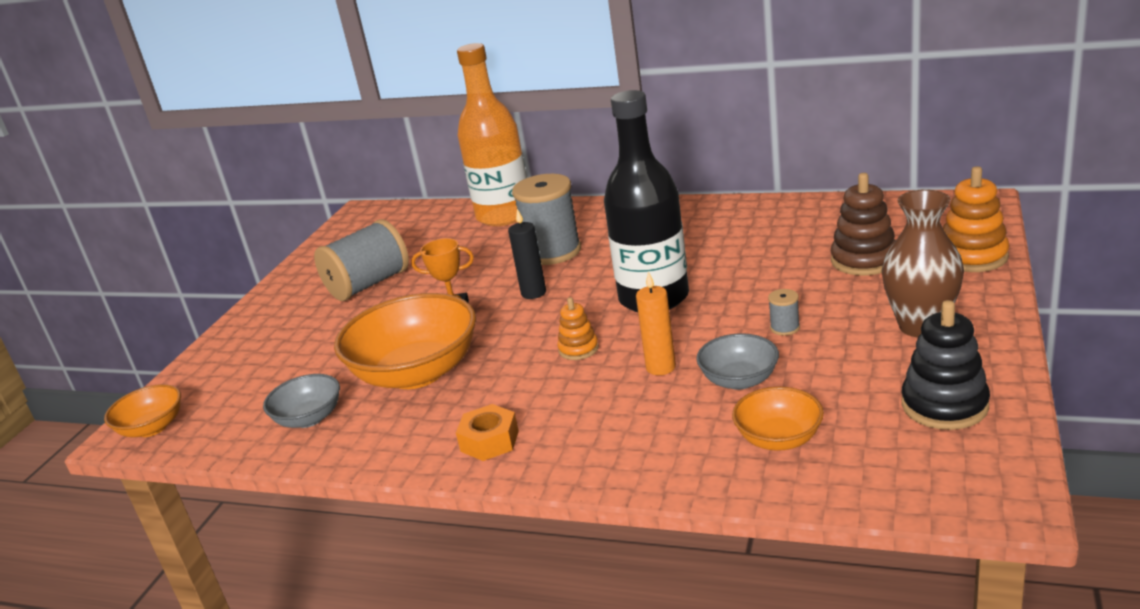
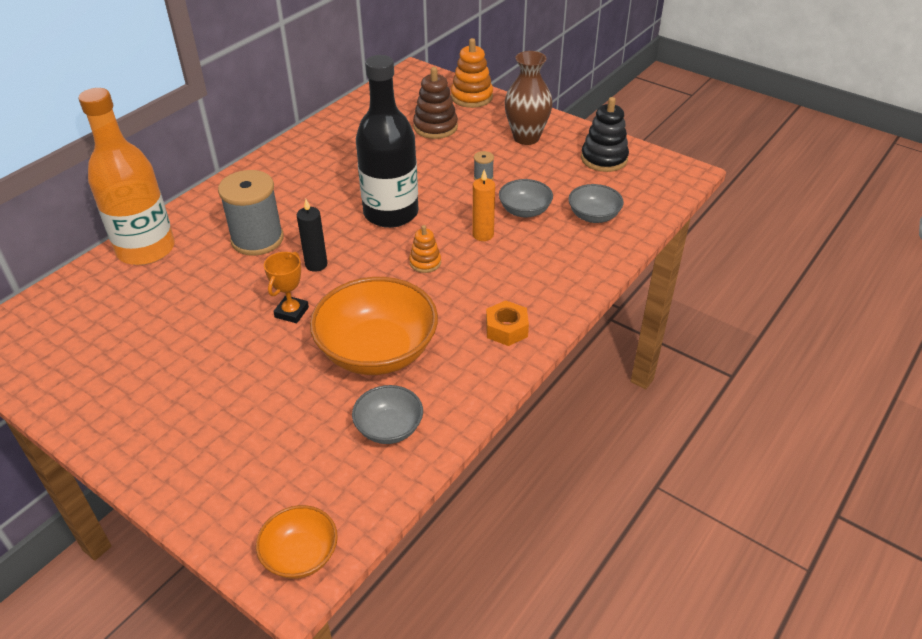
camera: 75 degrees left, 15 degrees up
grey spool [314,219,409,301] -> none
orange bowl [732,387,824,451] -> grey bowl [568,184,624,223]

